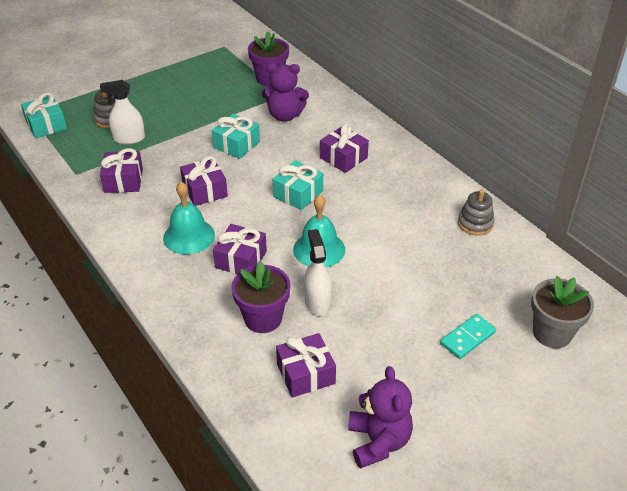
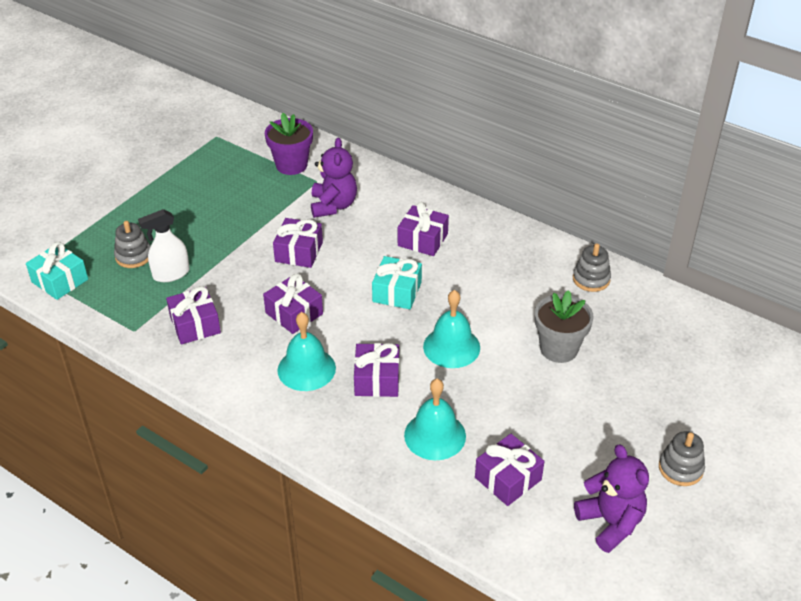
camera: 20 degrees left, 0 degrees up
turquoise gift [212,114,260,159] -> purple gift [273,218,323,268]
purple flower pot [231,261,290,333] -> turquoise bell [404,379,466,460]
purple teddy bear [262,63,309,122] -> purple teddy bear turned 75 degrees counterclockwise [311,138,357,218]
white spray bottle [304,229,332,316] -> none
turquoise domino [440,314,496,359] -> none
grey flower pot [531,276,594,348] -> grey flower pot moved to [535,290,594,363]
none -> grey stacking toy [659,431,705,486]

